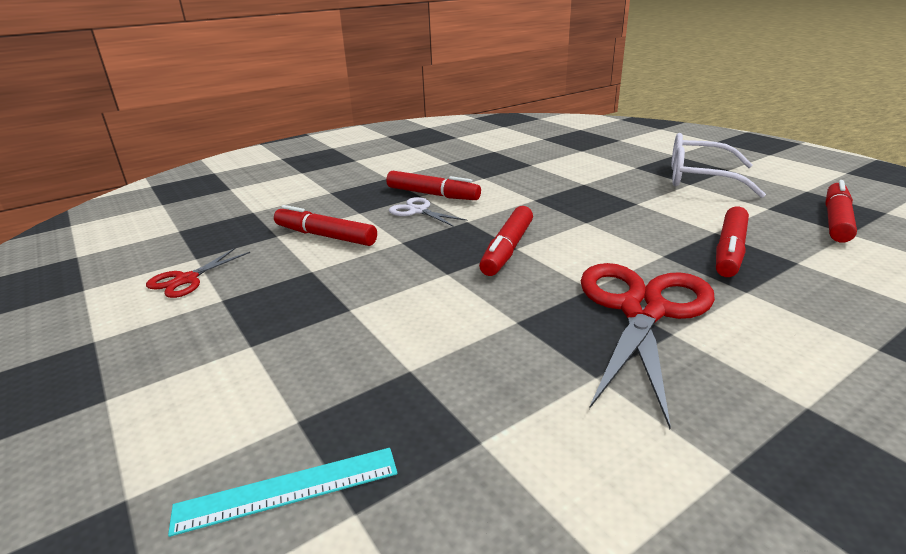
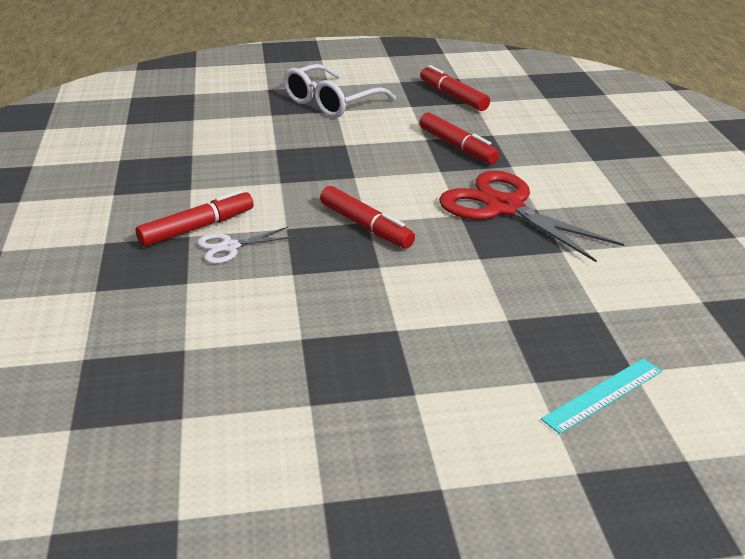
camera: 65 degrees left, 5 degrees up
red scissors [146,248,250,298] -> none
turquoise ruler [168,448,398,537] -> turquoise ruler turned 45 degrees clockwise [541,358,662,434]
red marker [274,205,377,246] -> none

